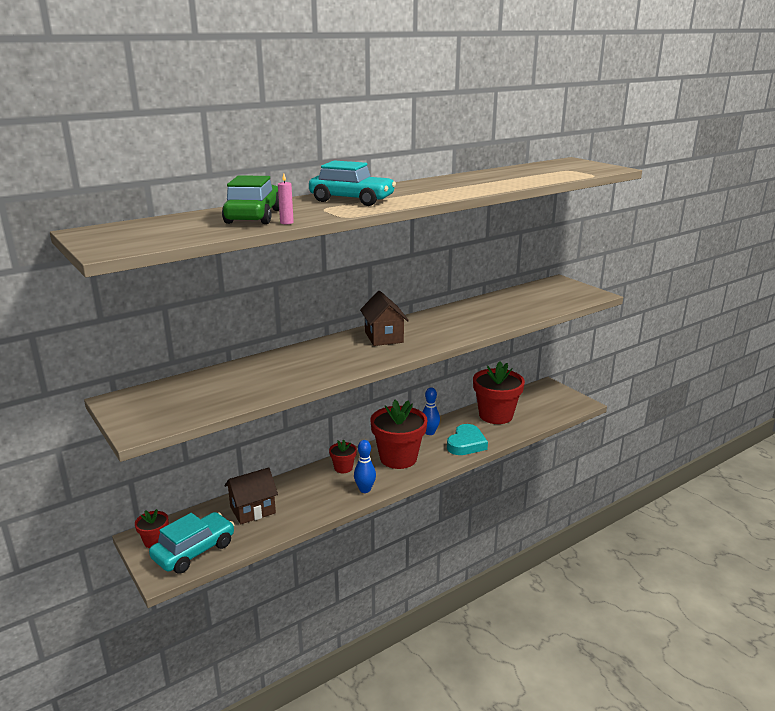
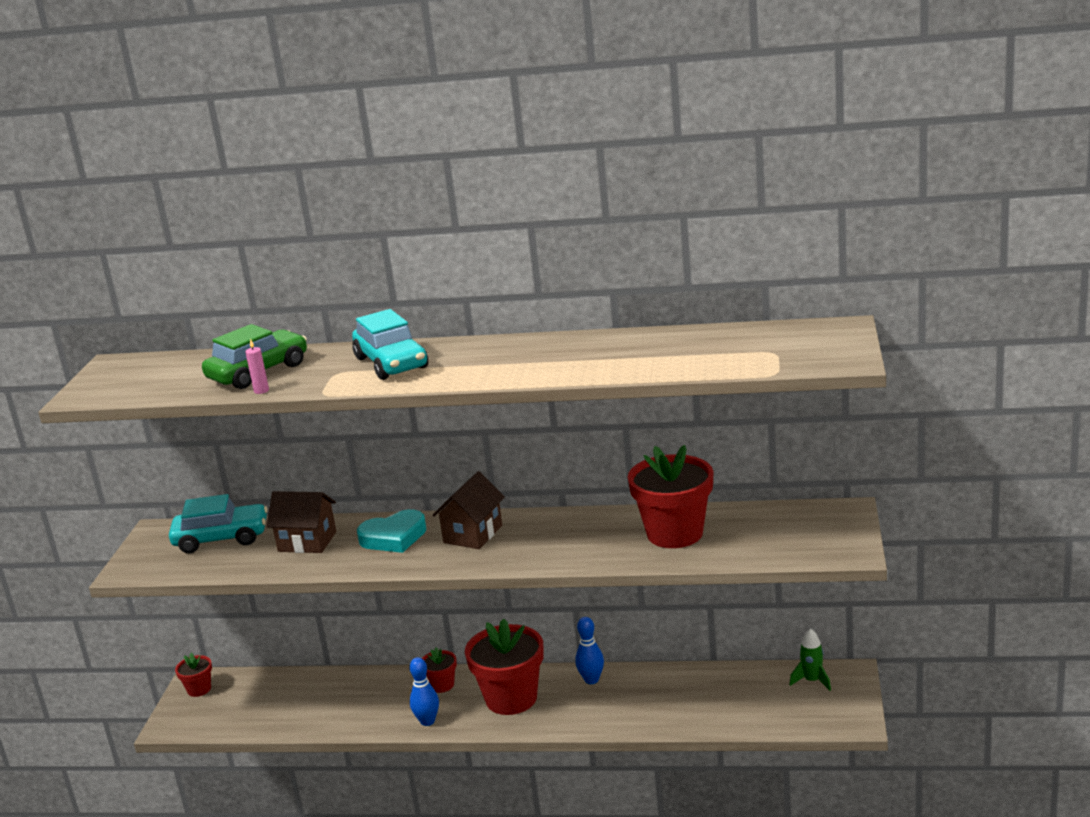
camera: 45 degrees right, 0 degrees up
turquoise car [149,512,235,574] -> turquoise car moved to [169,494,268,553]
brown house [224,467,278,525] -> brown house moved to [267,491,336,553]
turquoise heart [447,424,488,455] -> turquoise heart moved to [357,509,427,553]
red flower pot [473,361,525,424] -> red flower pot moved to [628,445,713,548]
none -> green rocket [789,628,831,691]

